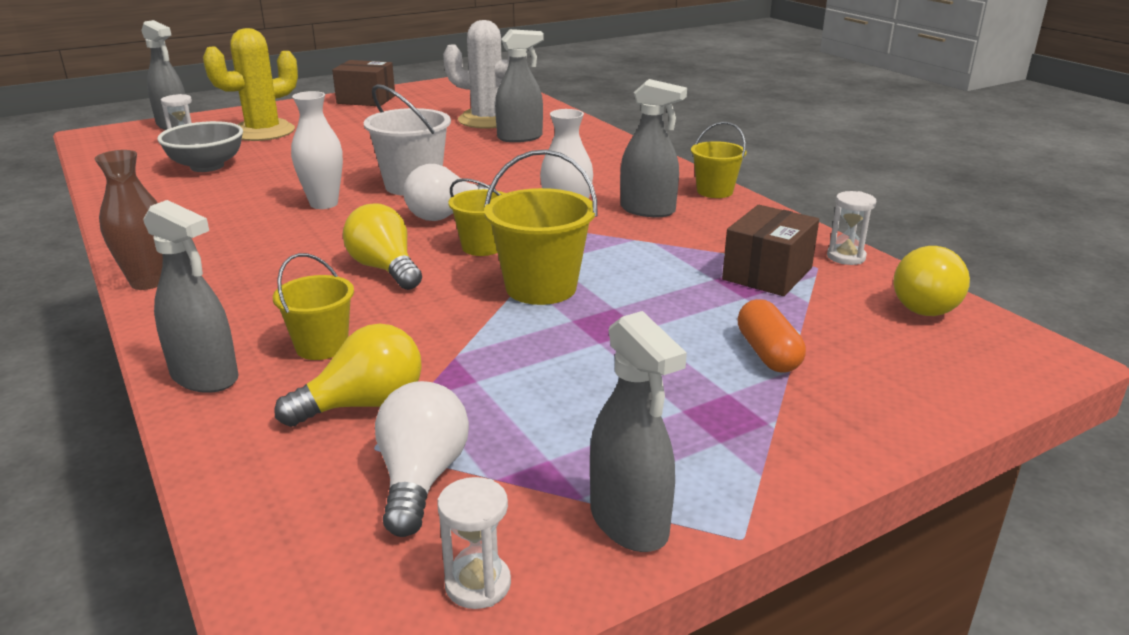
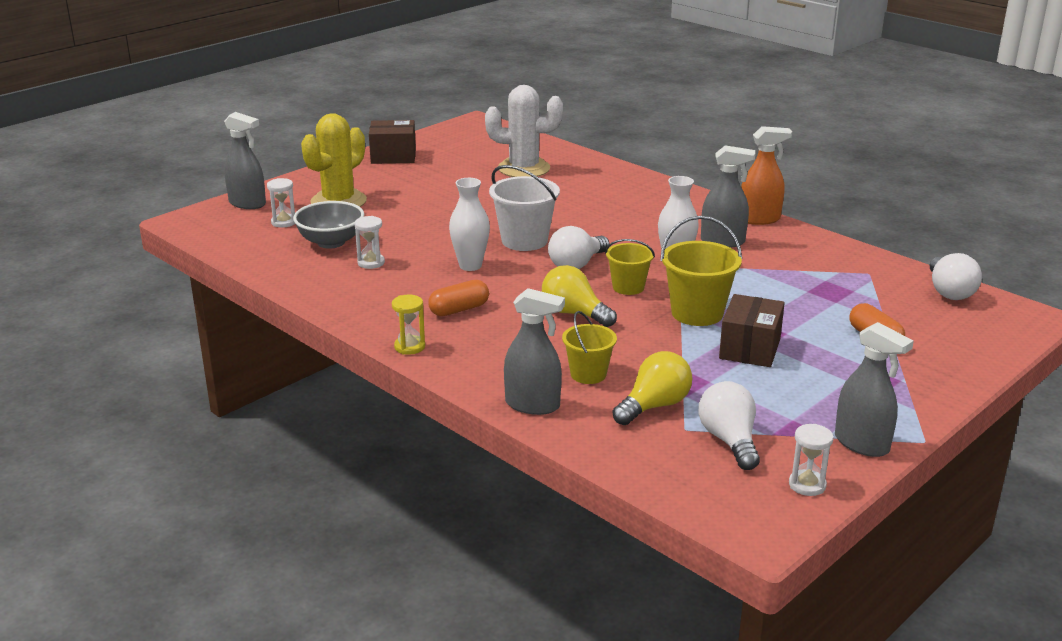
camera: 15 degrees left, 0 degrees up
brown vase [94,150,163,290] -> yellow hourglass [392,295,425,355]
grey spray bottle [495,29,544,142] -> none
yellow bucket [691,122,747,198] -> orange spray bottle [741,126,792,225]
brown box [722,205,819,296] -> brown box moved to [719,294,785,367]
white hourglass [827,191,876,265] -> white hourglass moved to [354,216,385,269]
yellow light bulb [894,246,970,316] -> white light bulb [929,253,982,300]
none -> orange capsule [428,280,489,316]

